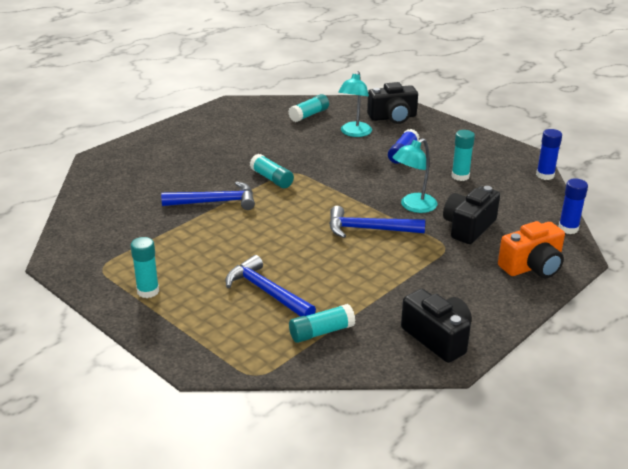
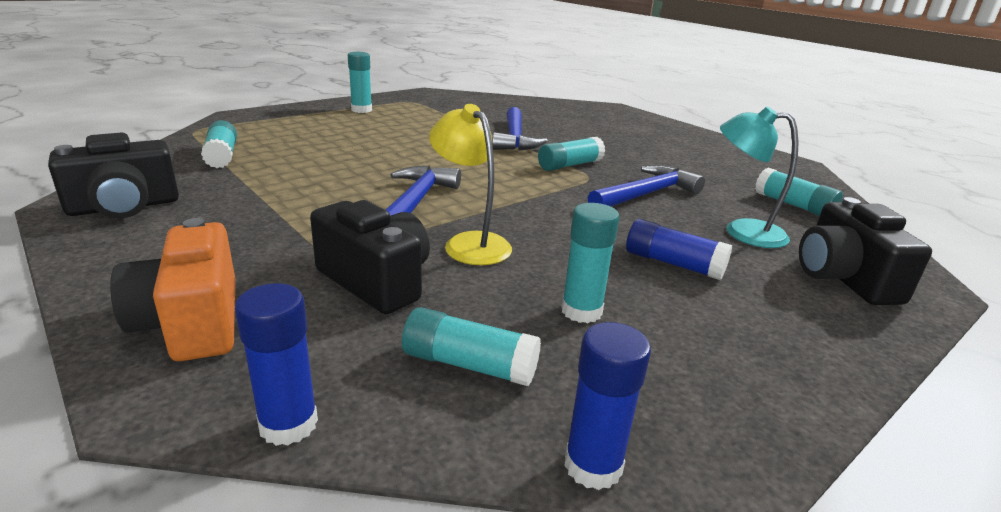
camera: 95 degrees right, 5 degrees down
blue hammer [225,255,316,317] -> blue hammer moved to [588,165,705,206]
turquoise lamp [392,138,437,213] -> yellow lamp [429,104,512,265]
none -> turquoise glue stick [402,307,541,386]

